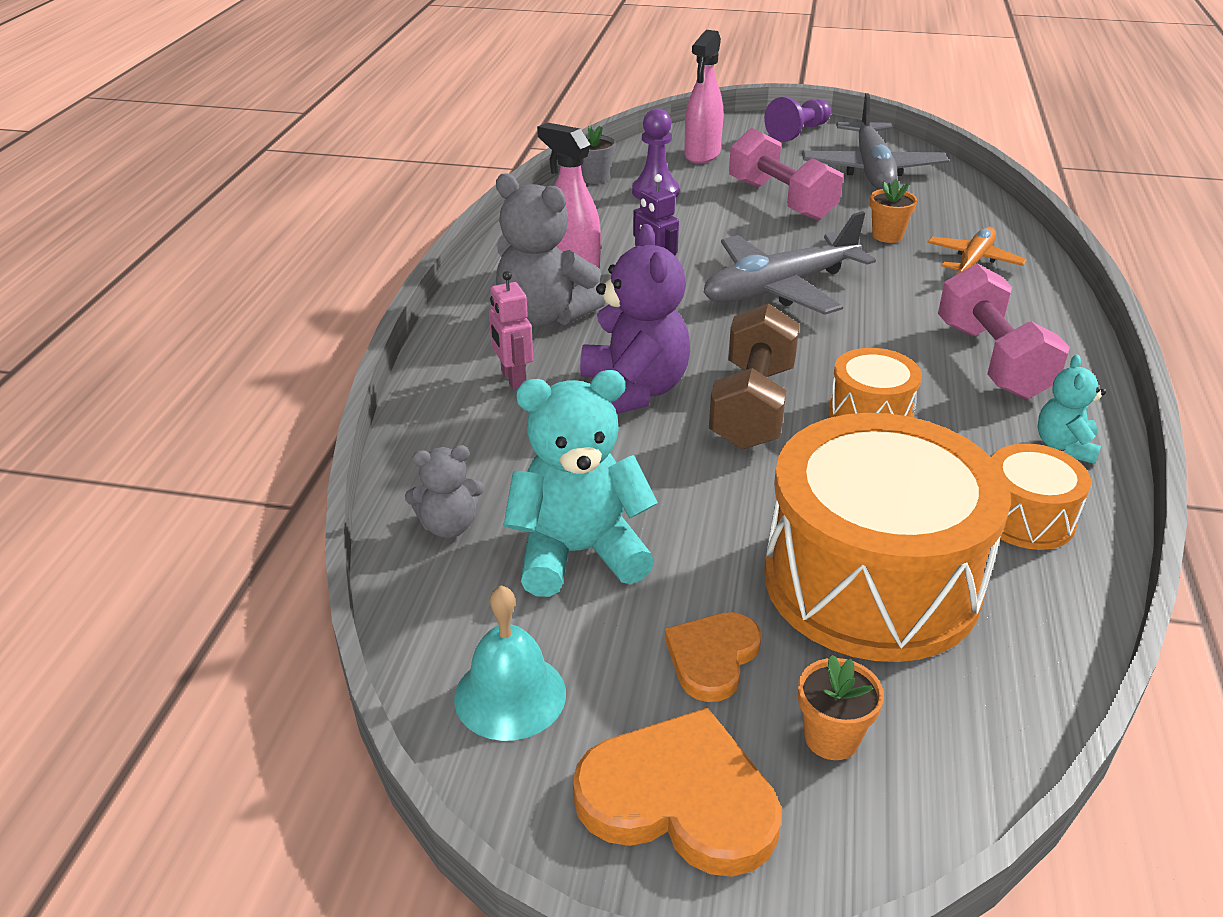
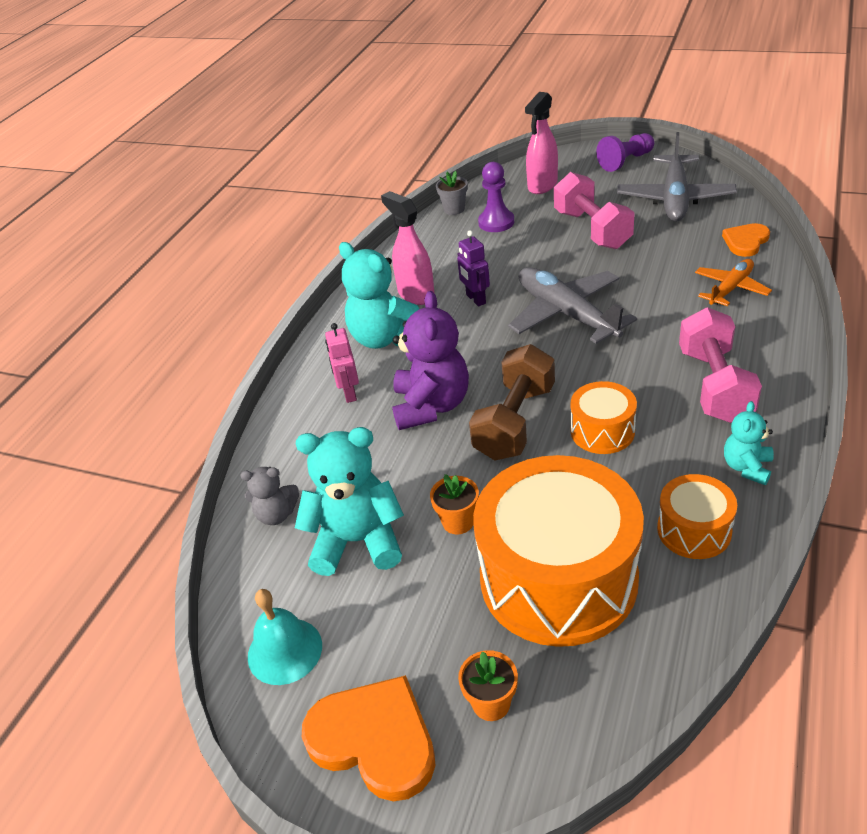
camera: 15 degrees right, 5 degrees up
grey teddy bear [496,173,605,327] -> turquoise teddy bear [339,242,419,349]
orange heart [665,612,761,702] -> orange heart moved to [722,223,770,257]
grey plane [703,211,876,315] -> grey plane turned 75 degrees clockwise [508,267,637,344]
orange flower pot [870,179,917,243] -> orange flower pot moved to [430,474,479,534]

